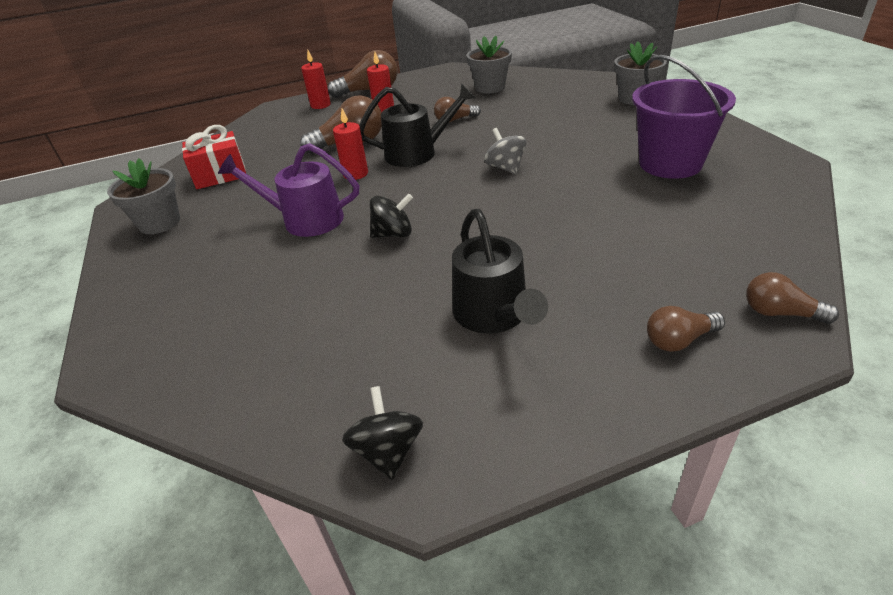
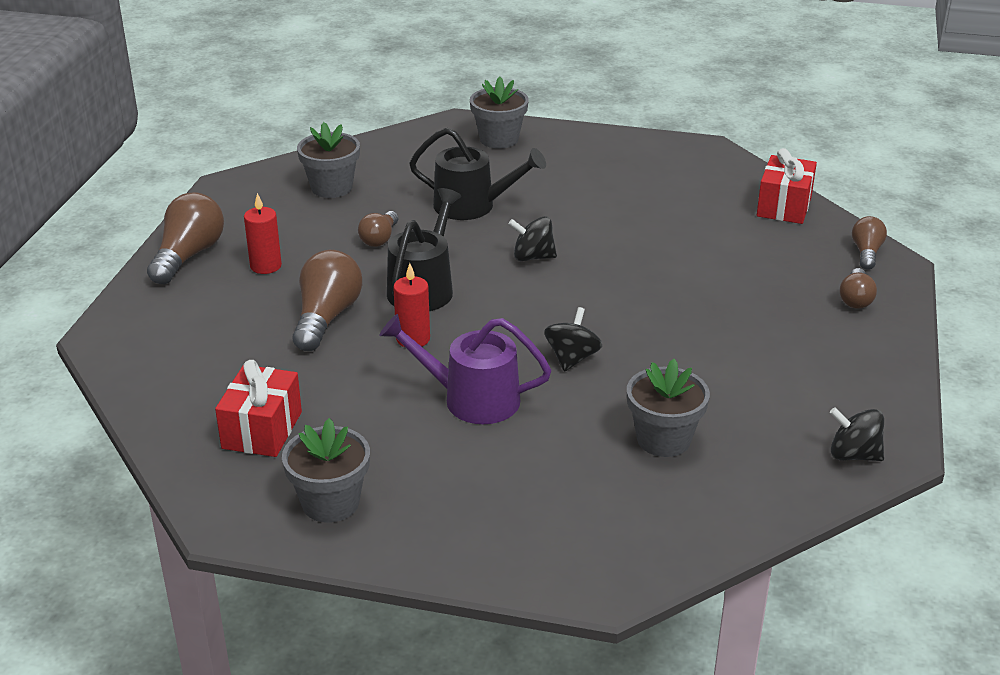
camera: 60 degrees left, 5 degrees down
purple watering can [218,143,359,237] -> purple watering can turned 60 degrees clockwise [379,314,551,424]
red candle [301,50,331,109] -> none
black watering can [452,209,548,334] -> black watering can moved to [409,128,546,220]
grey spinning top [484,128,526,174] -> black spinning top [508,216,557,261]
purple bucket [632,55,736,179] -> none
brown light bulb [746,272,839,324] -> brown light bulb turned 135 degrees clockwise [852,216,887,270]
none -> grey flower pot [627,359,710,457]
none -> red gift [757,148,817,224]

